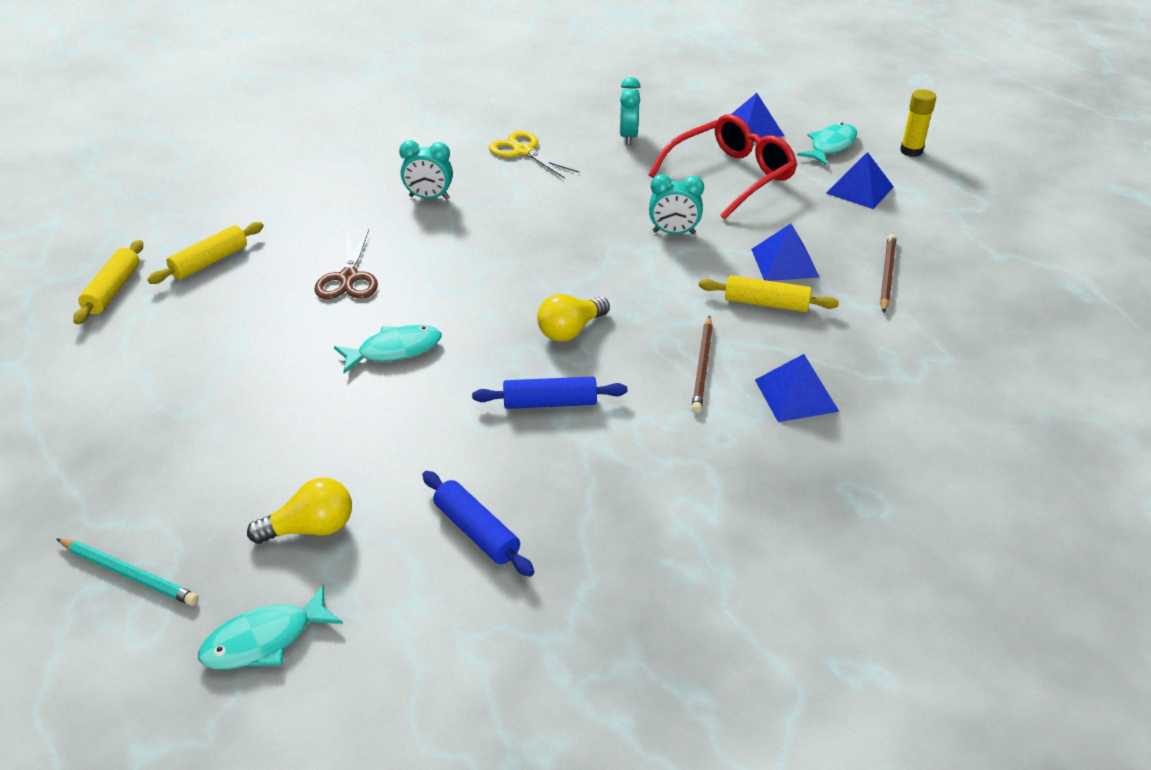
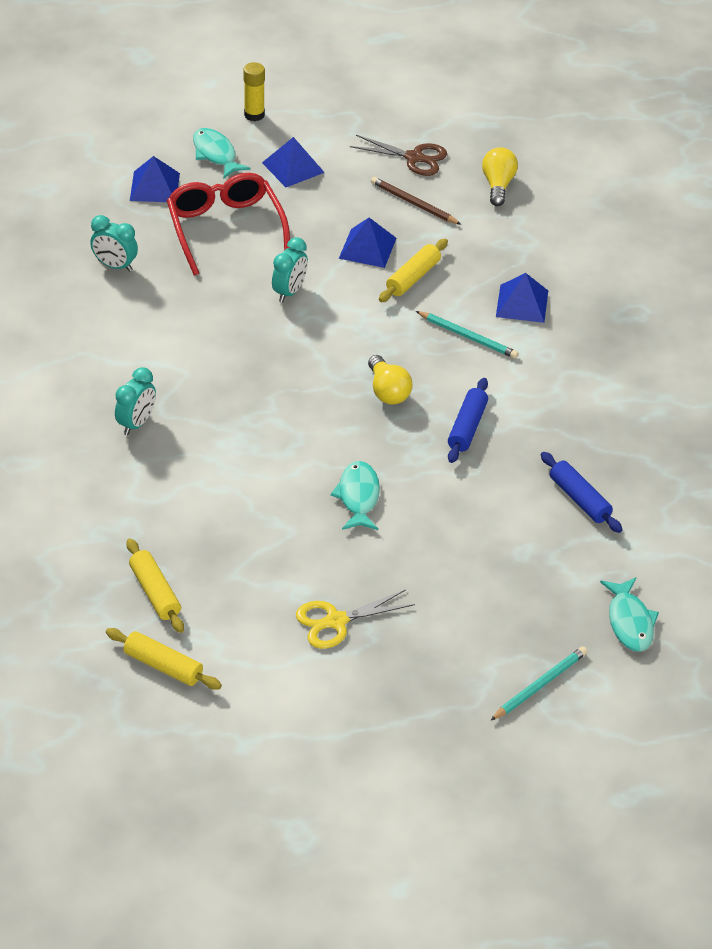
camera: 70 degrees left, 5 degrees up
yellow light bulb [247,478,352,544] -> yellow light bulb moved to [482,147,518,206]
brown scissors [314,229,378,299] -> brown scissors moved to [350,135,447,176]
blue rolling pin [422,471,534,577] -> blue rolling pin turned 75 degrees clockwise [541,452,623,533]
yellow scissors [489,131,579,178] -> yellow scissors moved to [296,590,415,649]
brown pencil [691,316,713,413] -> turquoise pencil [416,311,518,359]

